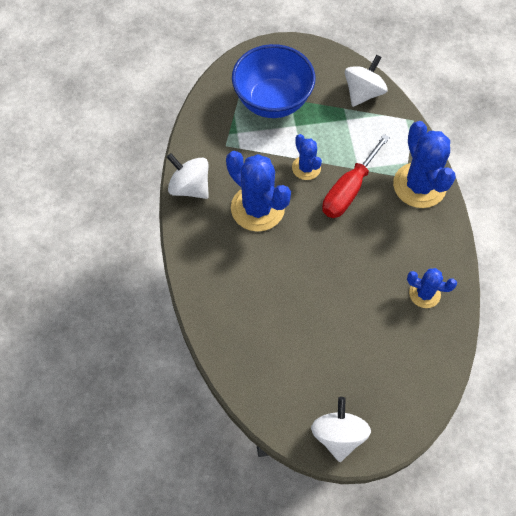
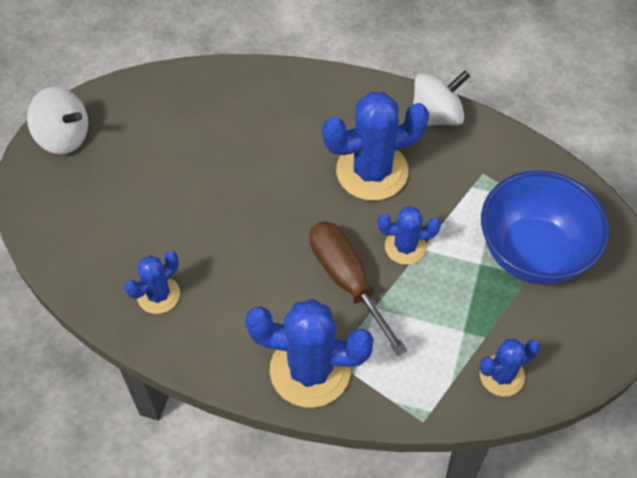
camera: 115 degrees right, 5 degrees down
red screwdriver [322,134,390,218] -> brown screwdriver [310,221,407,356]
white spinning top [345,55,388,107] -> blue cactus [479,339,540,396]

